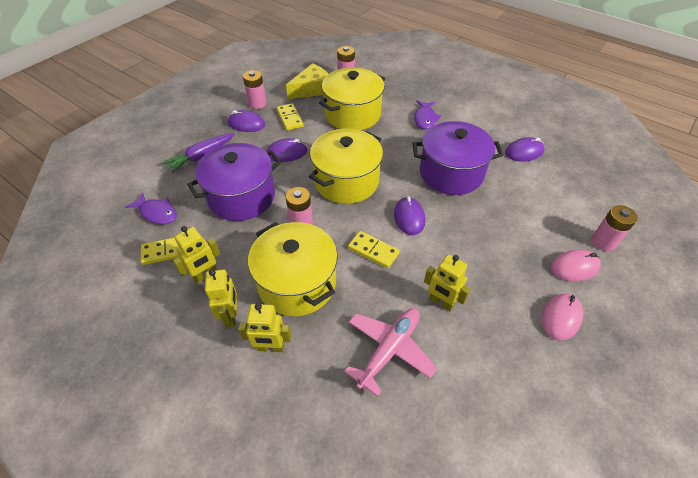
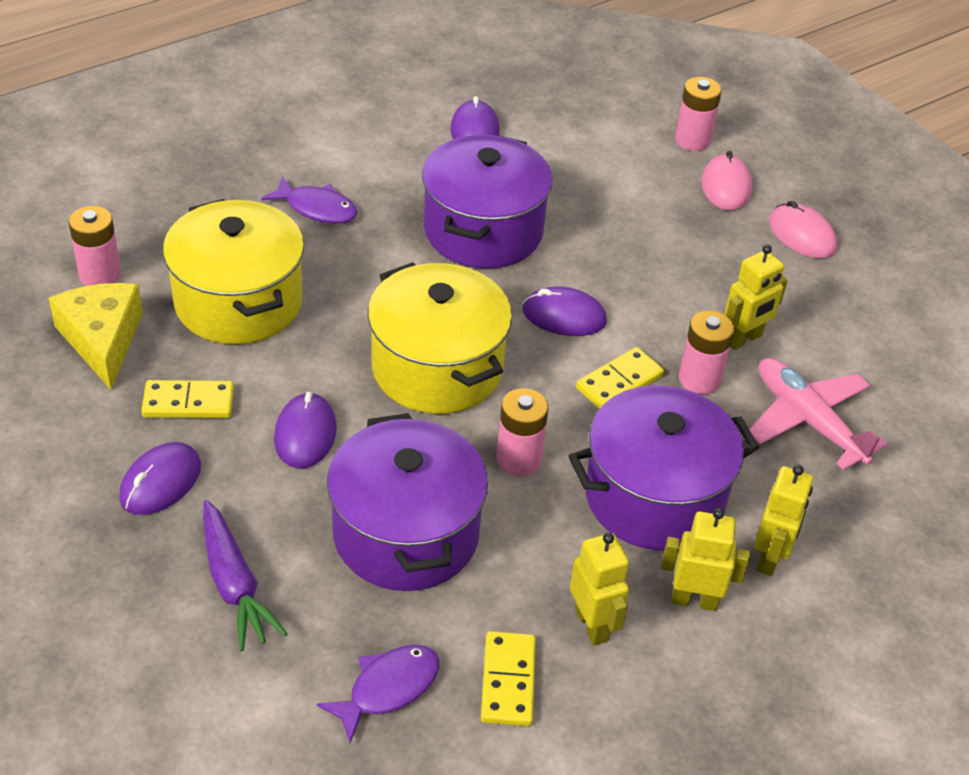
camera: 75 degrees left, 5 degrees down
pink battery [243,70,266,109] -> pink battery moved to [679,311,734,394]
yellow pot [248,222,338,316] -> purple pot [569,385,759,550]

